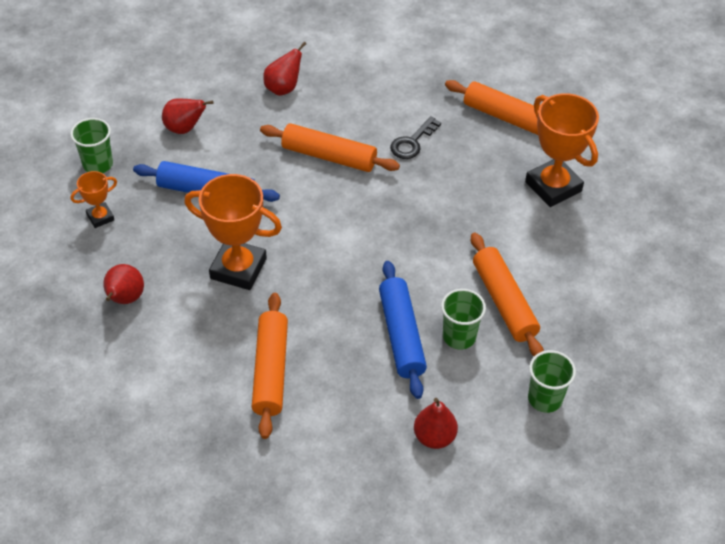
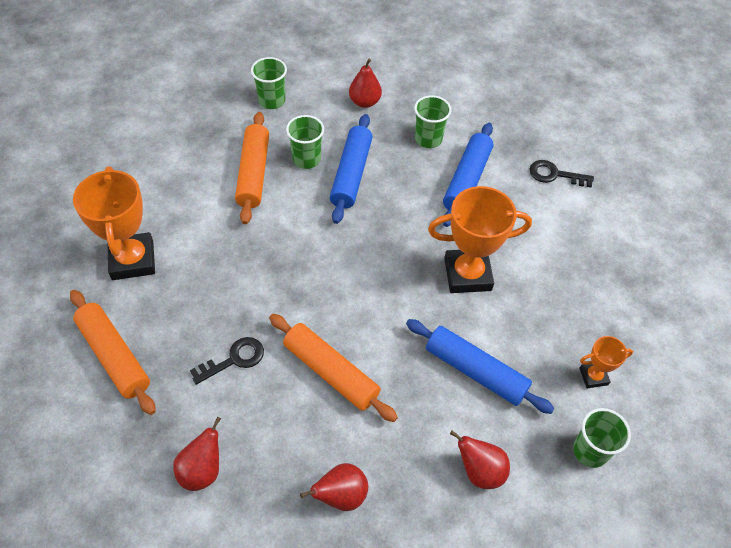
camera: 160 degrees left, 5 degrees up
red pear [103,264,144,304] -> red pear moved to [173,416,221,491]
orange trophy [184,174,282,290] -> orange trophy turned 45 degrees counterclockwise [428,186,532,293]
orange rolling pin [252,293,288,439] -> blue rolling pin [443,123,493,227]
none -> green cup [414,95,451,148]
none -> black key [530,160,594,187]

